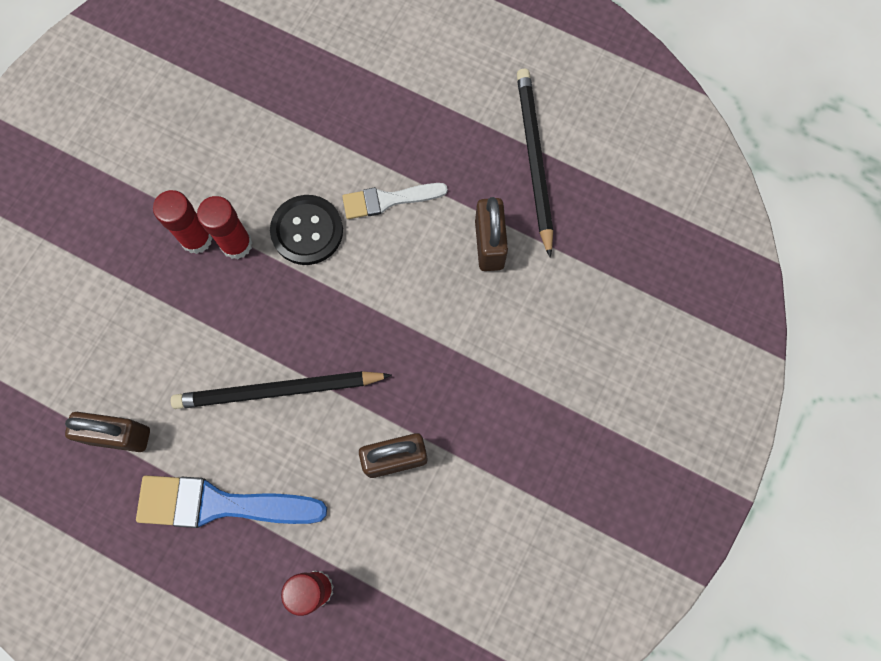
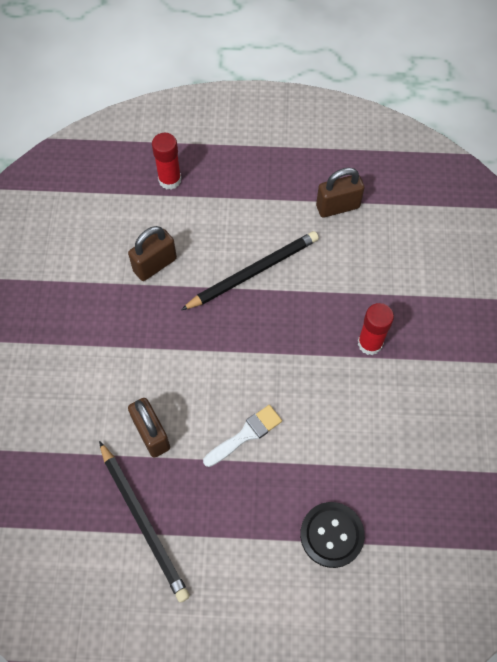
camera: 155 degrees right, 10 degrees down
blue brush [136,475,327,528] -> none
red glue stick [197,196,253,259] -> none
black button [270,195,343,265] -> black button moved to [300,502,365,568]

